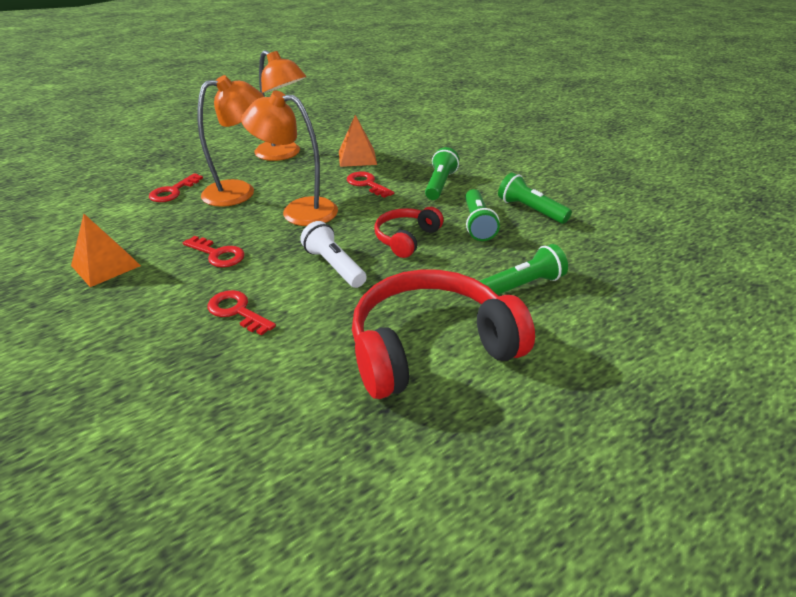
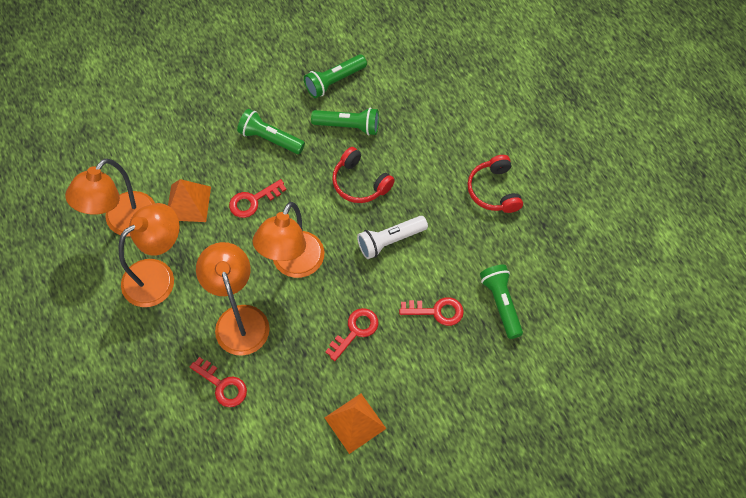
camera: 80 degrees left, 25 degrees up
red key [208,290,276,336] -> red key turned 135 degrees counterclockwise [399,297,464,326]
red headphones [352,269,535,399] -> red headphones [467,155,523,213], size x0.53
green flashlight [480,244,568,295] -> green flashlight moved to [480,265,523,339]
none -> orange lamp [65,158,155,237]

